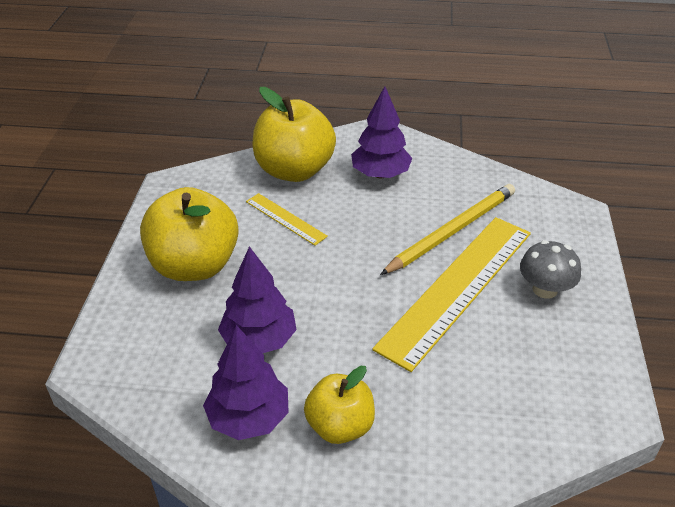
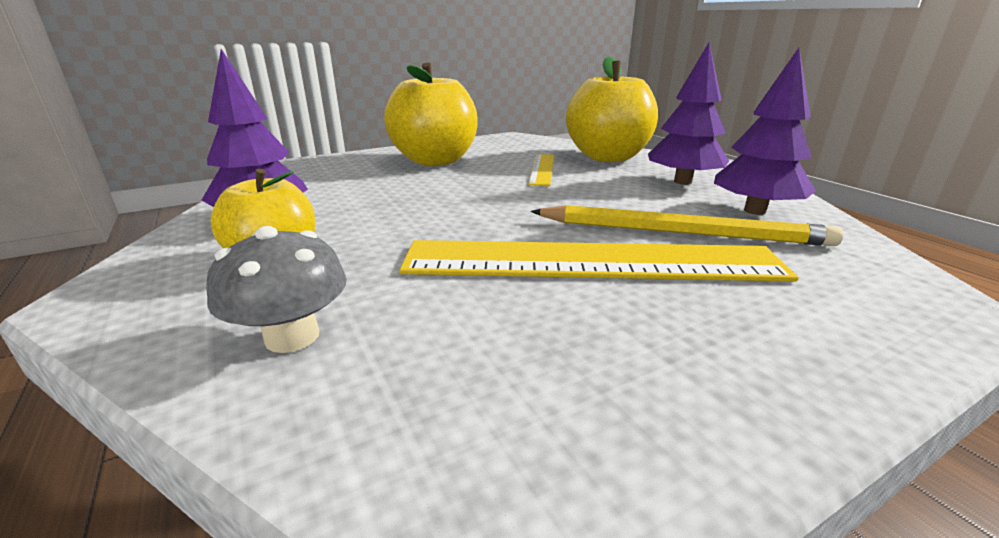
camera: 55 degrees right, 15 degrees down
purple tree [218,246,297,353] -> purple tree moved to [714,48,816,215]
grey mushroom [520,240,581,299] -> grey mushroom moved to [206,226,347,353]

